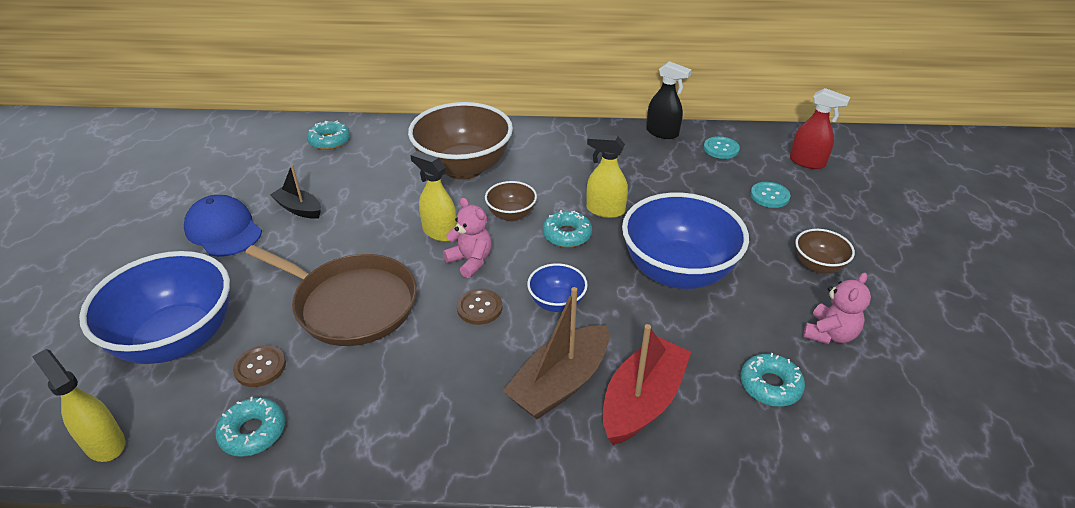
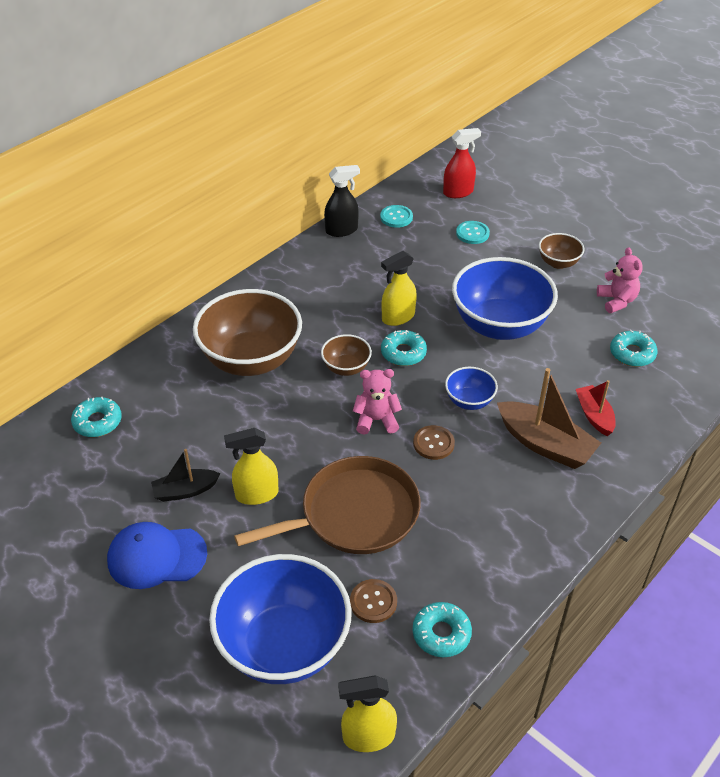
camera: 50 degrees left, 5 degrees up
yellow spray bottle [410,151,457,242] -> yellow spray bottle moved to [224,428,278,505]
brown boat [502,287,609,419] -> brown boat turned 45 degrees counterclockwise [497,368,601,469]
red boat [603,324,691,445] -> red boat [576,380,616,436], size x0.60

